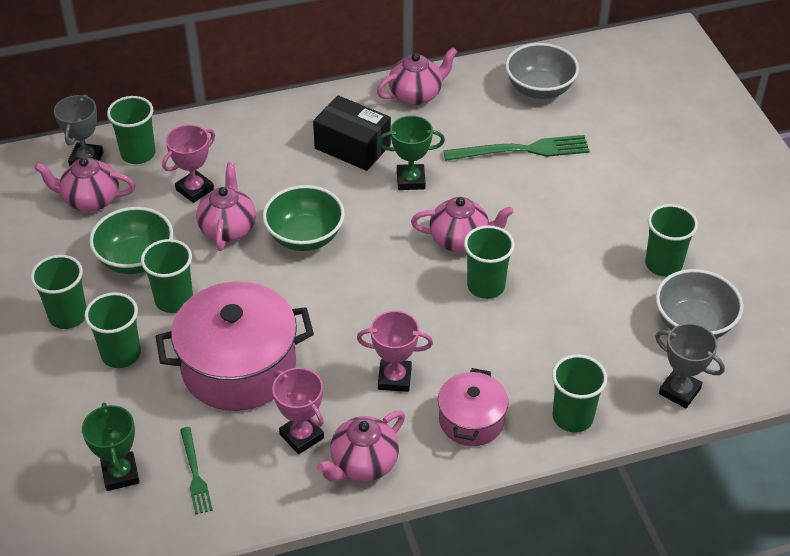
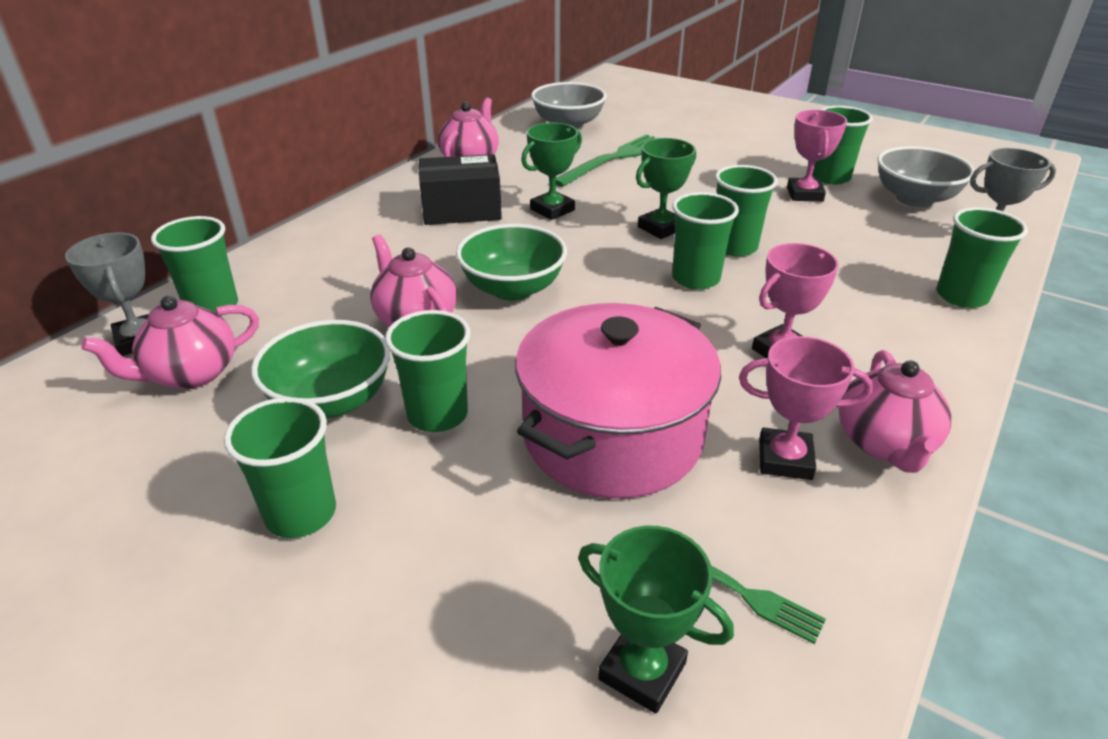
camera: 40 degrees left, 10 degrees down
green cup [85,292,141,368] -> green cup moved to [672,192,739,290]
pink trophy [162,125,215,203] -> pink trophy moved to [787,110,847,202]
pink teapot [411,197,514,252] -> green trophy [636,138,696,239]
pink pot [438,368,508,446] -> none

